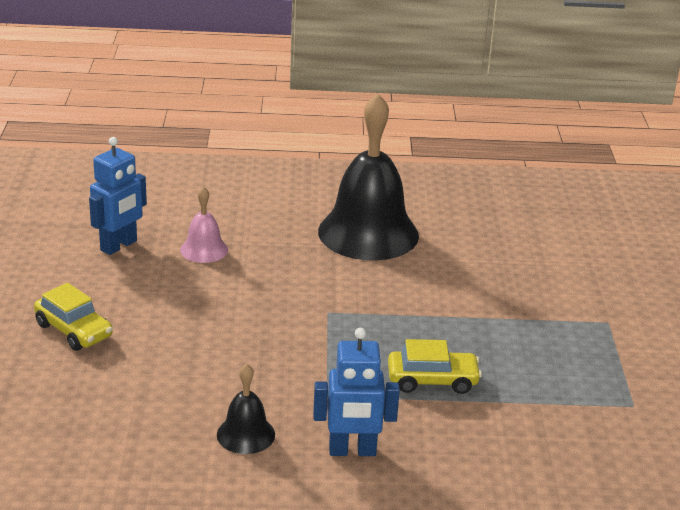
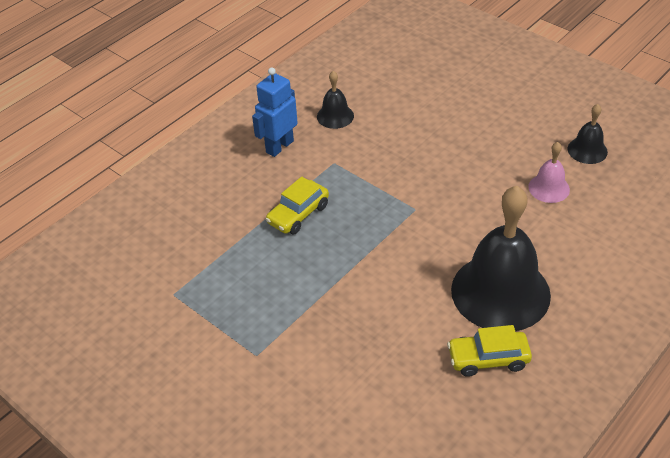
camera: 135 degrees right, 15 degrees up
yellow car [34,283,113,351] -> yellow car moved to [447,325,532,377]
blue robot [89,137,147,255] -> black bell [568,104,608,164]

